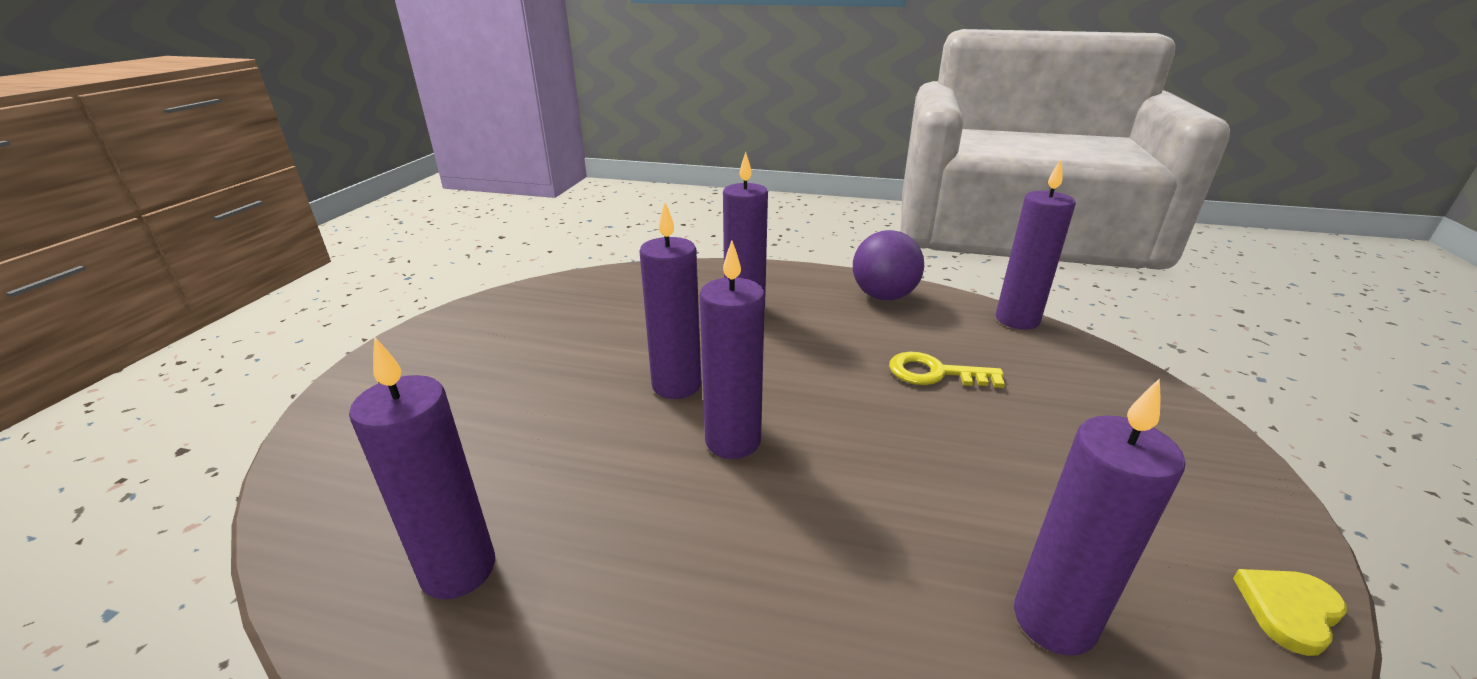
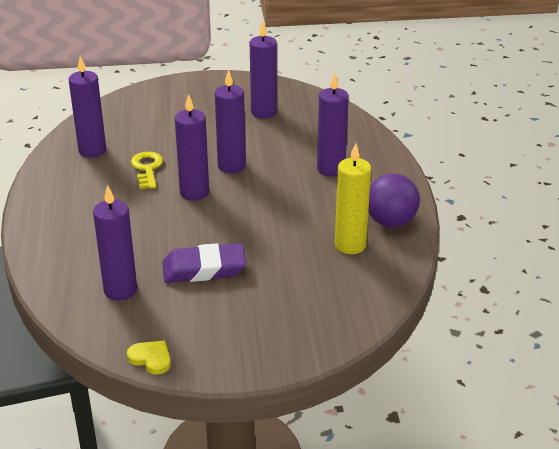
camera: 70 degrees right, 5 degrees up
yellow key [889,352,1005,388] -> yellow key moved to [131,152,163,189]
purple candle [996,159,1076,330] -> purple candle moved to [250,21,277,119]
none -> purple eraser [163,243,246,283]
none -> yellow candle [335,143,371,254]

